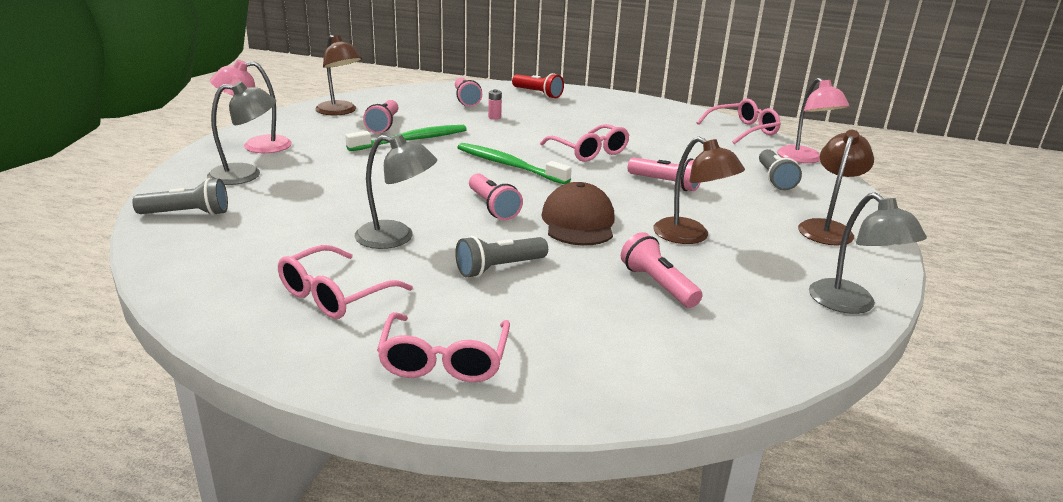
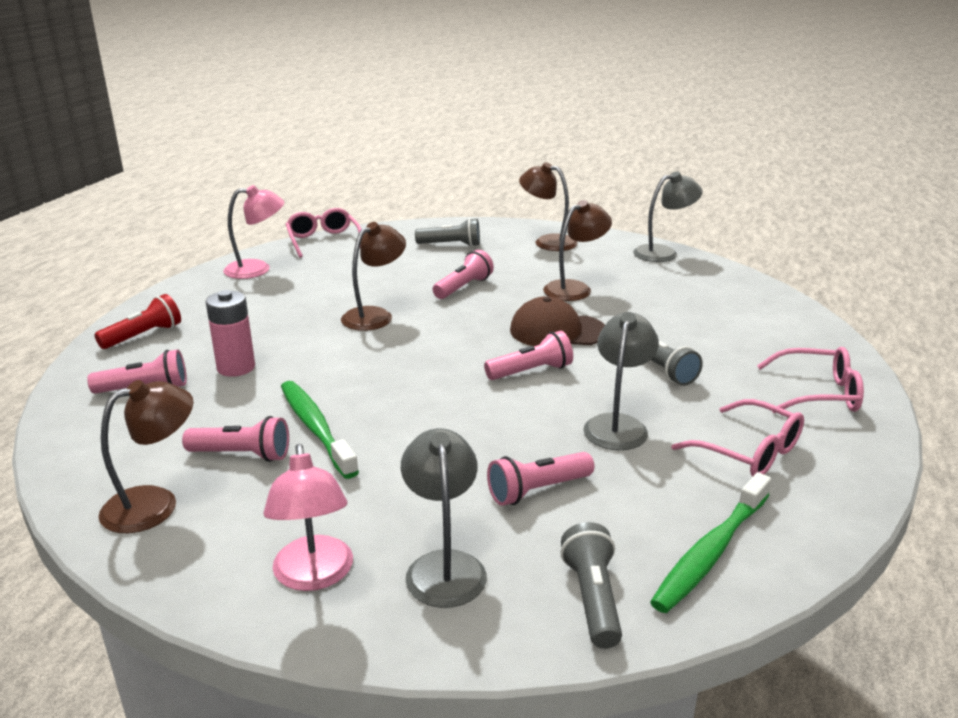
camera: 85 degrees left, 0 degrees up
green toothbrush [457,143,572,184] -> green toothbrush moved to [650,472,772,613]
pink battery [488,89,502,120] -> pink battery [206,290,255,377], size x2.04
pink glasses [540,124,629,162] -> brown lamp [341,222,406,331]
pink flashlight [621,232,703,308] -> pink flashlight moved to [487,452,594,506]
pink lamp [777,78,850,163] -> pink lamp moved to [223,185,284,279]

